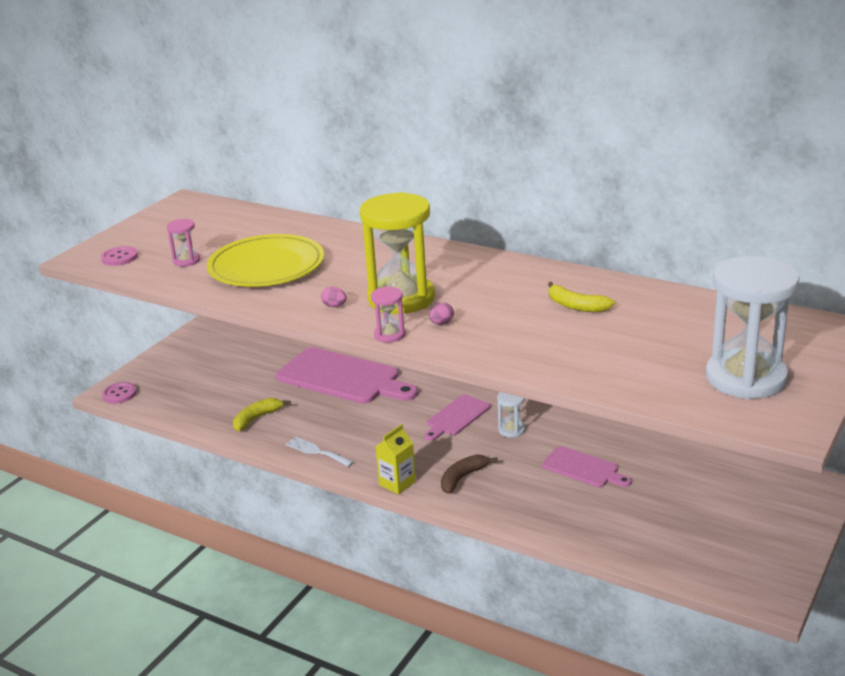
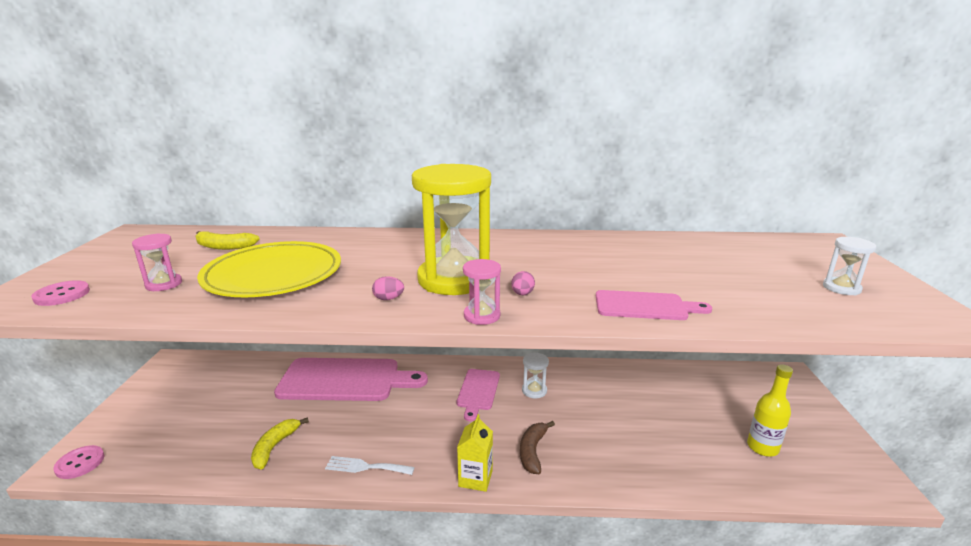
camera: 30 degrees left, 5 degrees down
pink cutting board [542,446,632,487] -> pink cutting board moved to [596,290,712,320]
yellow banana [548,282,615,312] -> yellow banana moved to [196,231,260,250]
white hourglass [706,256,800,399] -> white hourglass [823,237,876,295], size x0.44
none -> yellow bottle [747,364,793,457]

